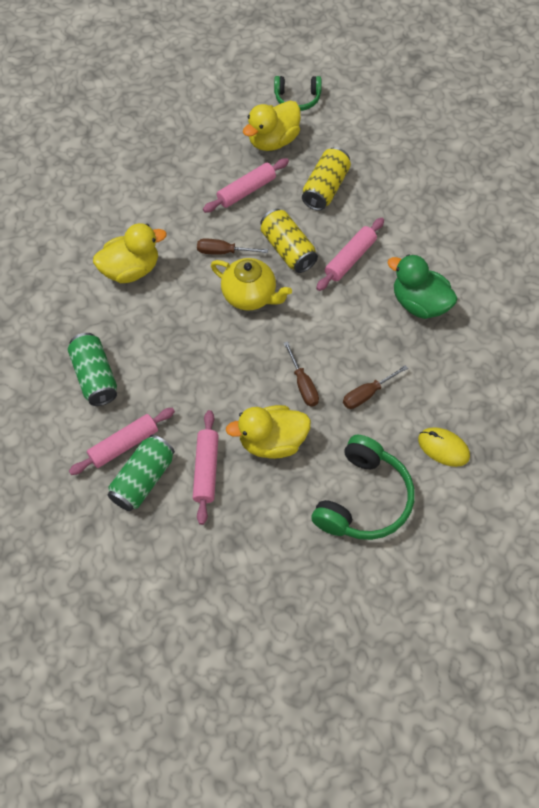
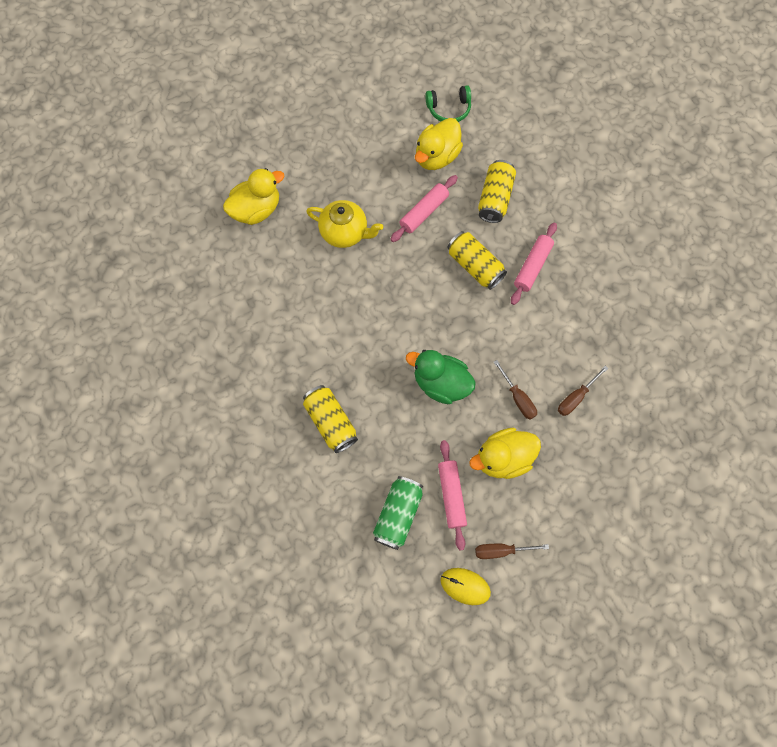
camera: 10 degrees left, 10 degrees up
green can [68,333,117,406] -> yellow can [303,385,358,453]
pink rolling pin [69,408,175,475] -> none
yellow duck [93,223,167,283] -> yellow duck moved to [223,168,285,225]
brown screwdriver [197,238,268,255] -> brown screwdriver moved to [475,543,549,559]
yellow teapot [211,258,292,310] -> yellow teapot moved to [306,200,383,248]
green headphones [311,435,415,540] -> none
green duck [387,254,458,319] -> green duck moved to [406,350,476,404]
yellow mouse [418,427,470,467] -> yellow mouse moved to [441,568,491,605]

